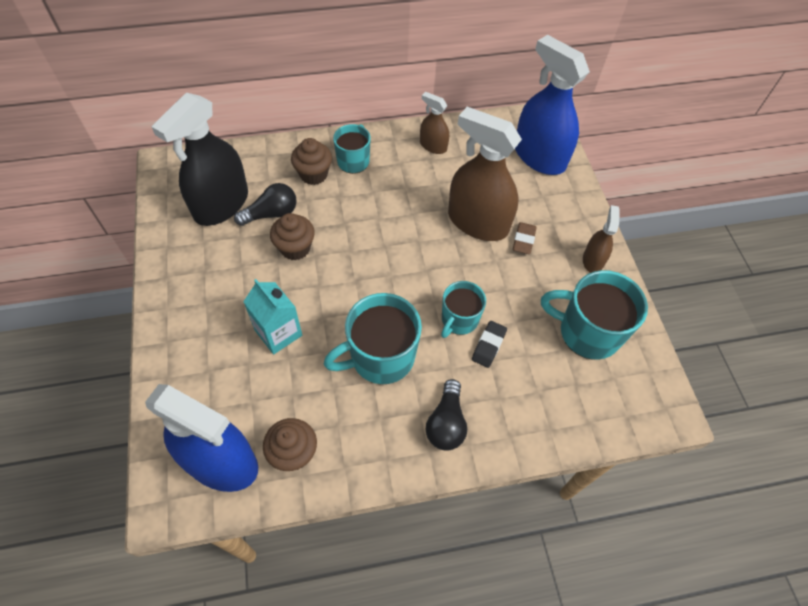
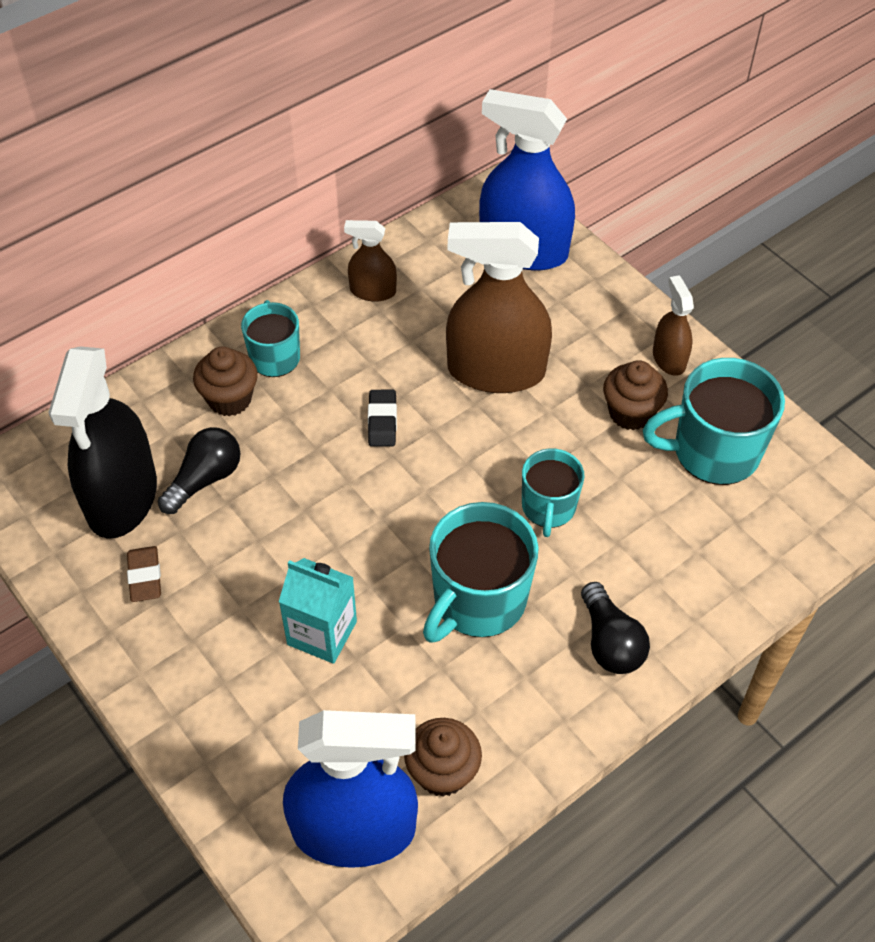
camera: 25 degrees left, 5 degrees down
brown cupcake [270,213,315,261] -> brown cupcake moved to [603,360,668,430]
black eraser [472,321,507,368] -> black eraser moved to [368,390,397,447]
brown eraser [513,222,537,254] -> brown eraser moved to [127,546,161,602]

